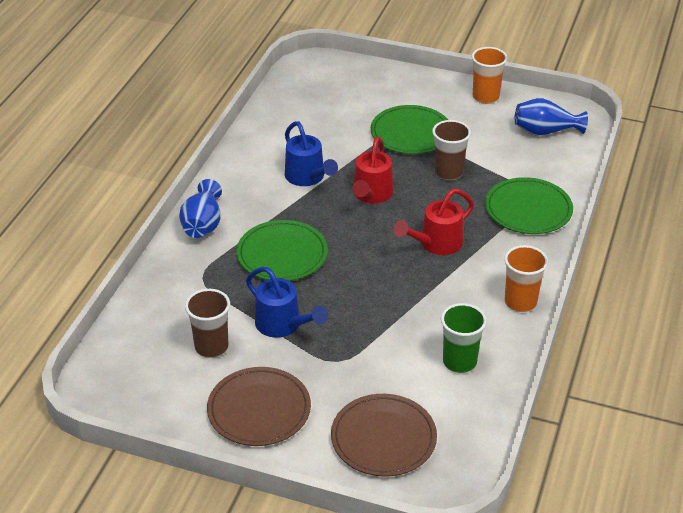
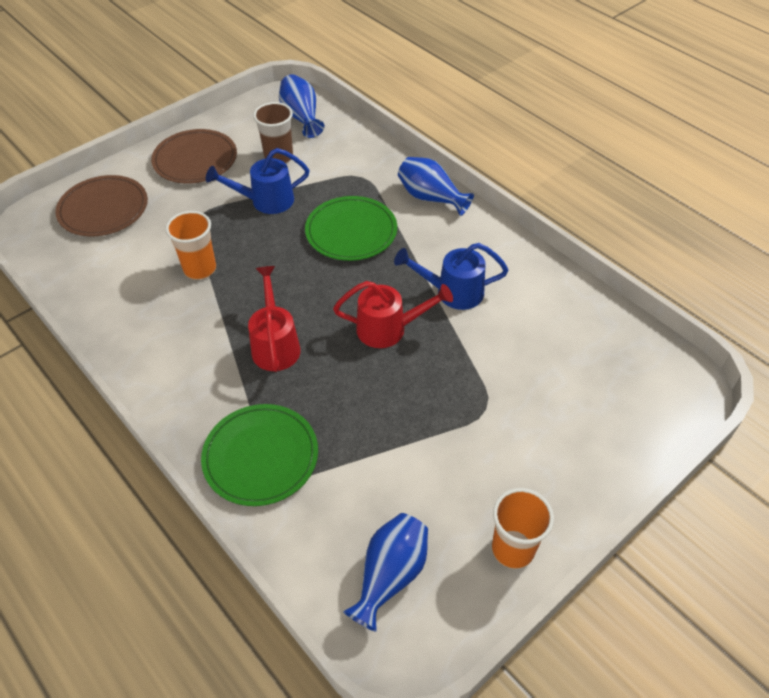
camera: 120 degrees right, 10 degrees up
red watering can [352,137,393,203] -> red watering can turned 135 degrees clockwise [333,281,453,348]
green plate [371,105,448,154] -> none
brown cup [432,120,471,181] -> none
green cup [441,303,487,373] -> none
orange cup [504,245,548,312] -> orange cup moved to [165,211,216,280]
none -> blue vase [279,74,324,138]

